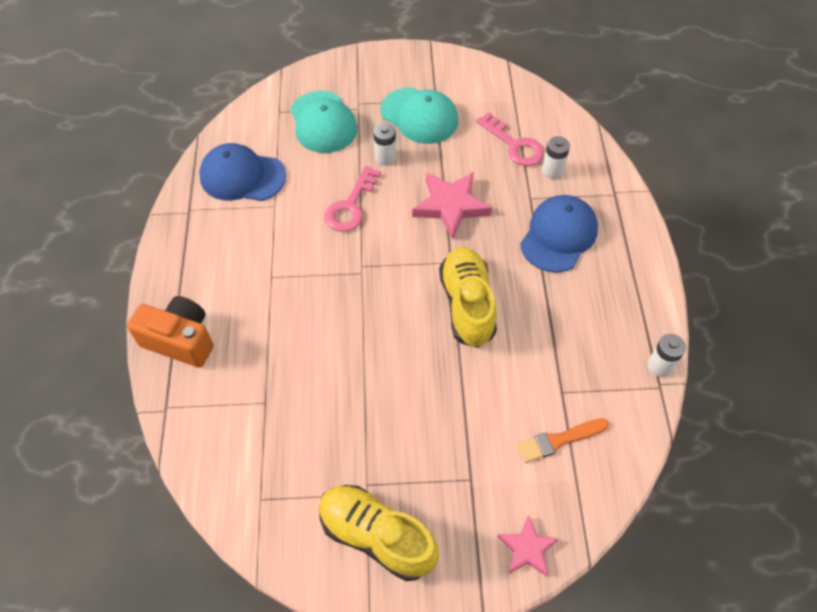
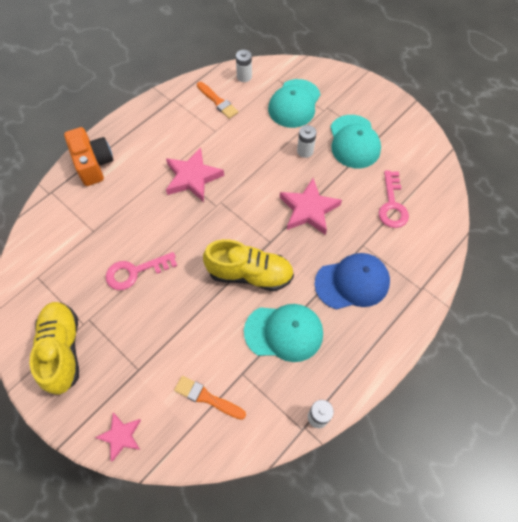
camera: 45 degrees right, 5 degrees up
blue cap [199,143,286,201] -> orange brush [197,82,238,119]
pink key [325,166,381,232] -> pink key moved to [106,252,177,290]
yellow shoe [439,247,497,348] -> yellow shoe turned 60 degrees clockwise [203,239,294,291]
white battery [542,136,570,179] -> white battery moved to [236,50,252,82]
none -> pink star [166,147,224,202]
none -> turquoise cap [244,304,323,362]

